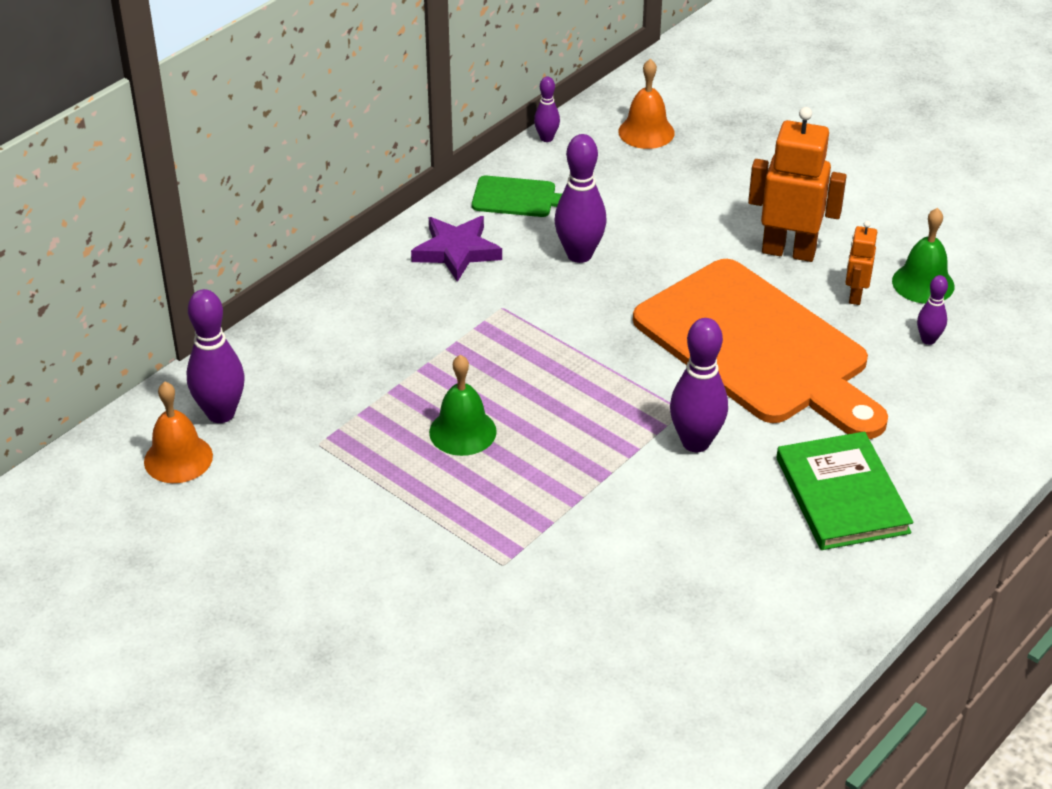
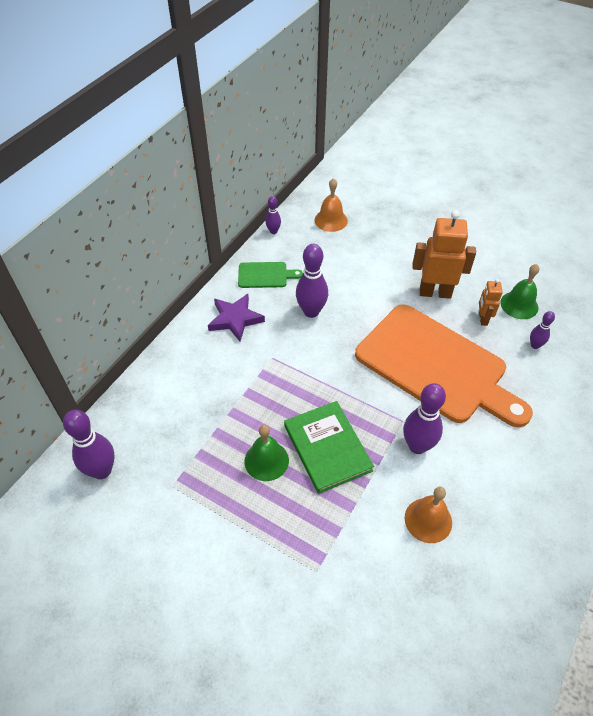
camera: 10 degrees left, 10 degrees up
orange bell [144,382,213,483] -> orange bell moved to [405,487,452,543]
green book [776,432,914,550] -> green book moved to [284,401,374,494]

